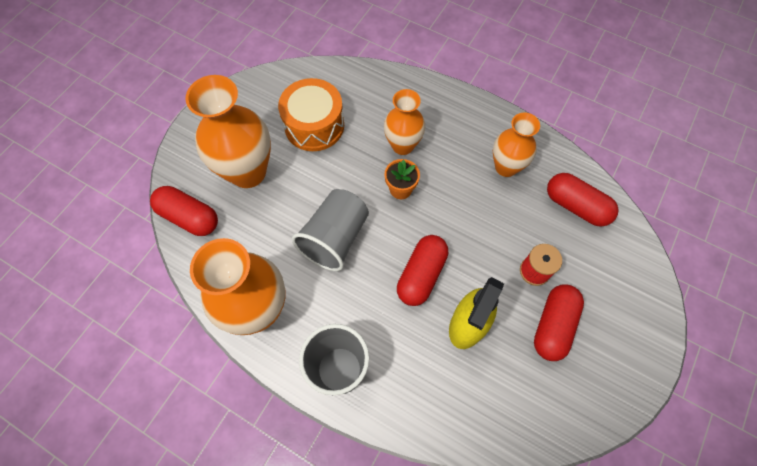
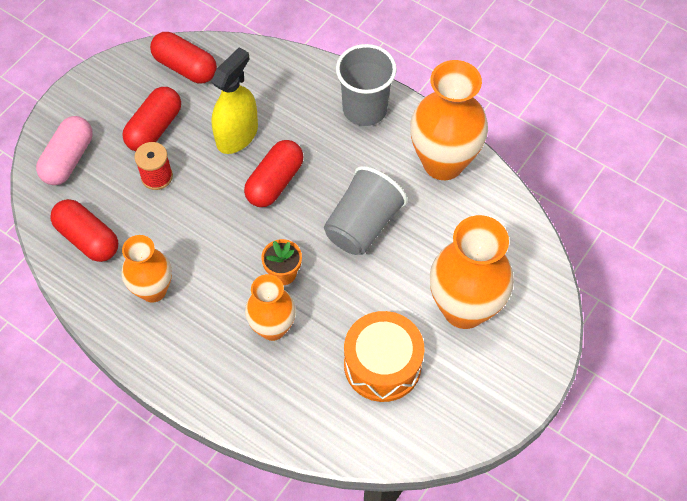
camera: 175 degrees left, 5 degrees down
red capsule [150,186,218,236] -> red capsule moved to [150,32,217,83]
none -> pink capsule [36,116,93,185]

